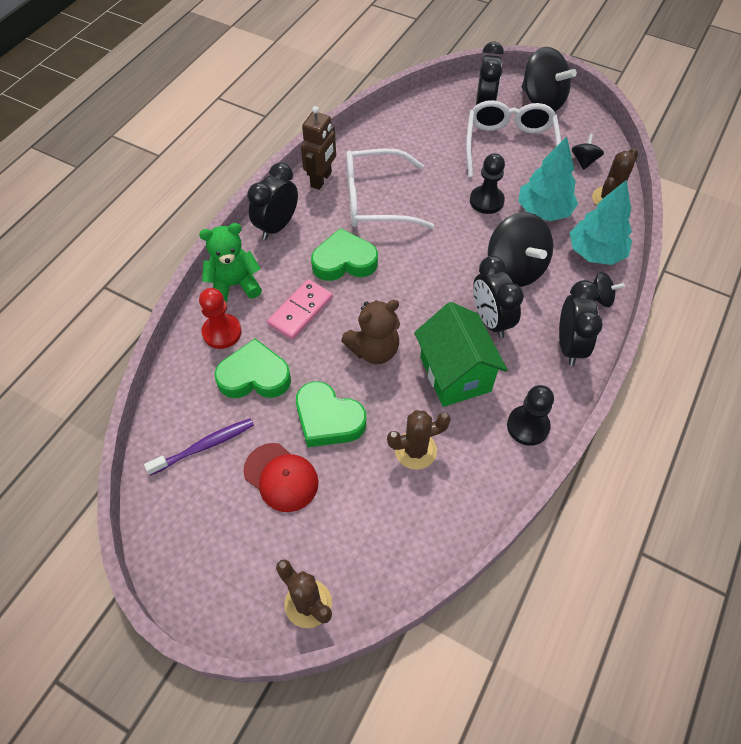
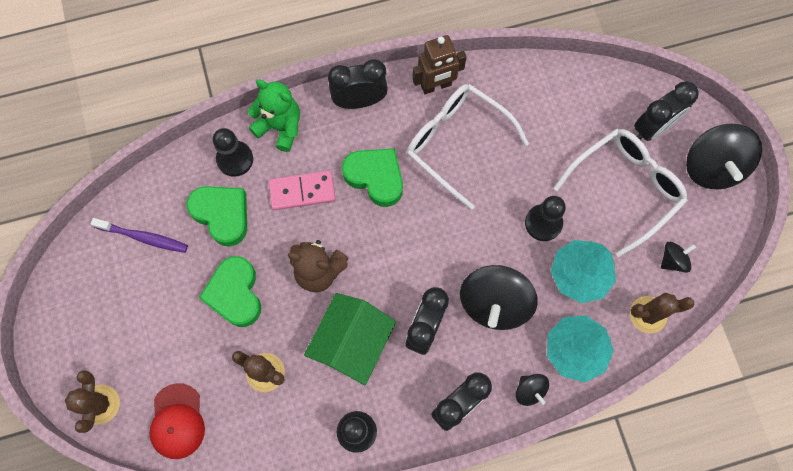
camera: 45 degrees right, 15 degrees up
red pawn [199,288,242,349] -> black pawn [213,128,253,177]
red cap [243,443,319,512] -> red cap moved to [149,383,205,459]

